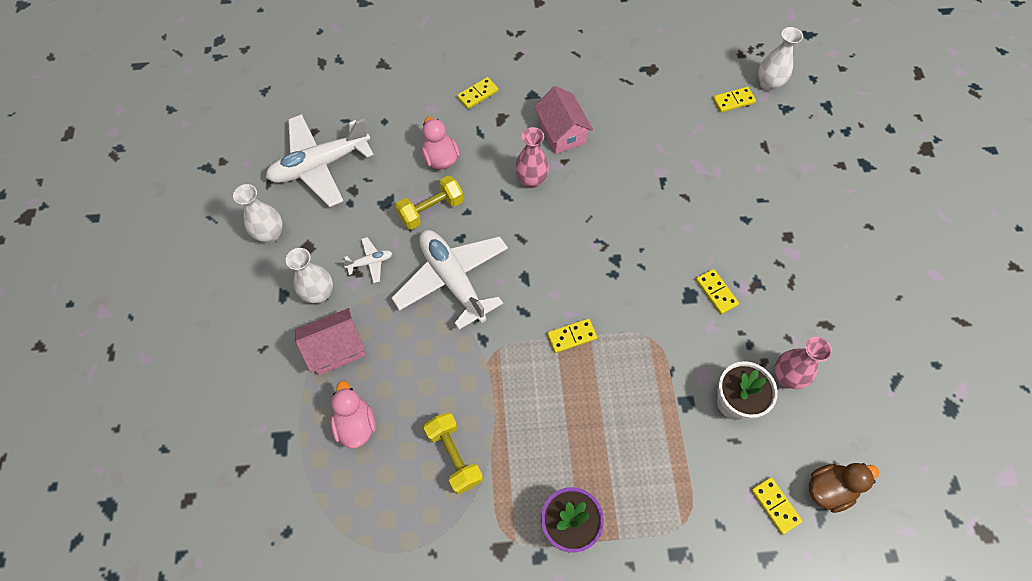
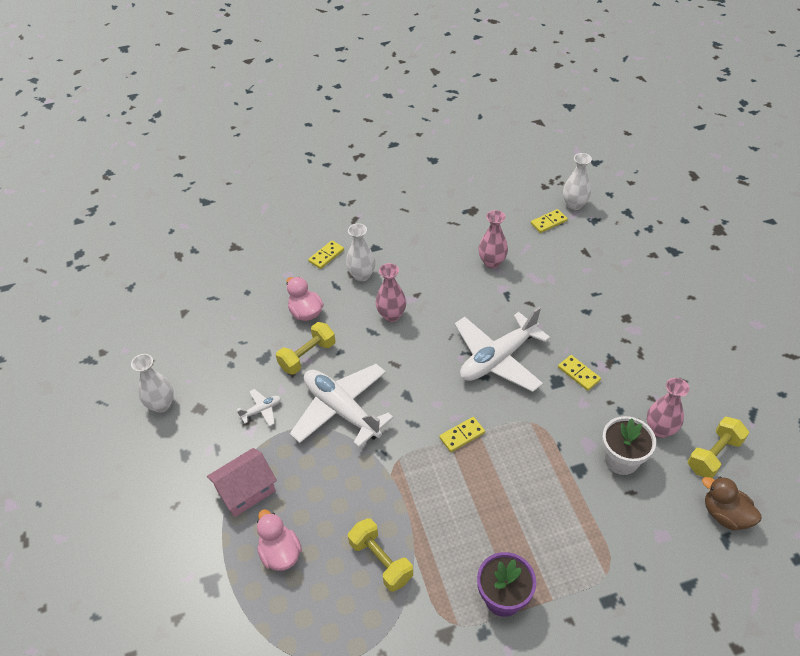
camera: 10 degrees left, 15 degrees down
white plane [266,114,374,207] -> white plane moved to [455,307,550,392]
white vase [286,248,333,303] -> white vase moved to [346,223,375,281]
pink house [534,86,593,154] -> none
yellow domino [751,477,803,535] -> none
brown duck [809,463,879,513] -> brown duck turned 105 degrees counterclockwise [702,476,762,531]
none -> pink vase [478,210,508,268]
none -> yellow dumbbell [688,417,749,478]

